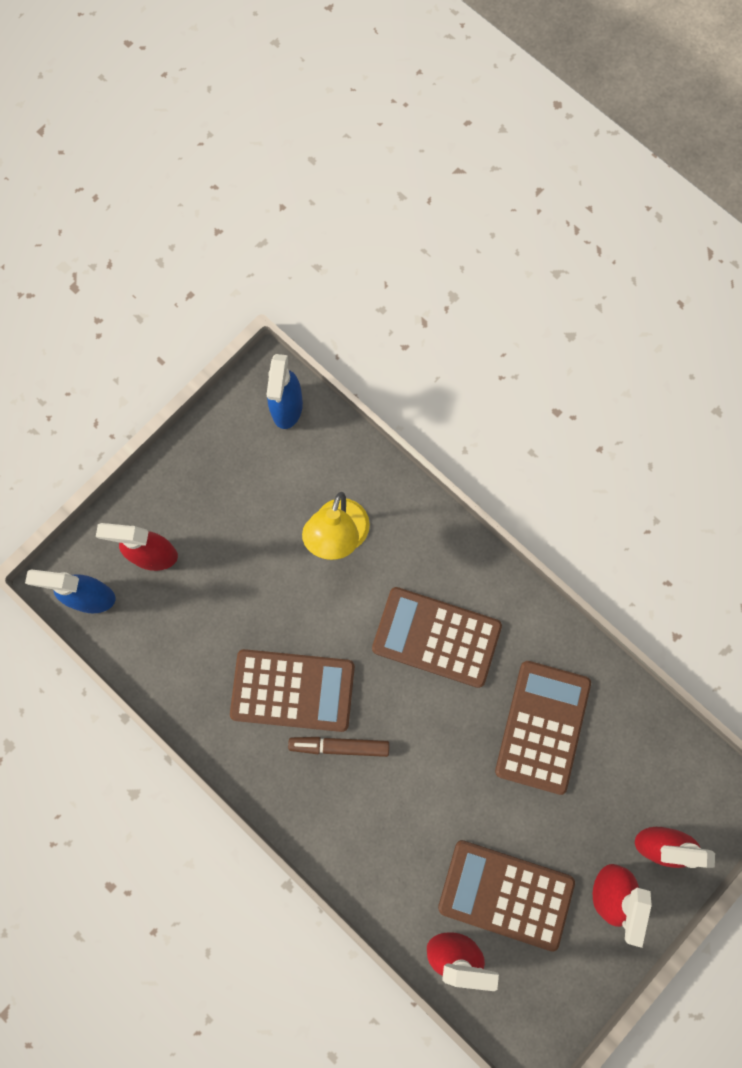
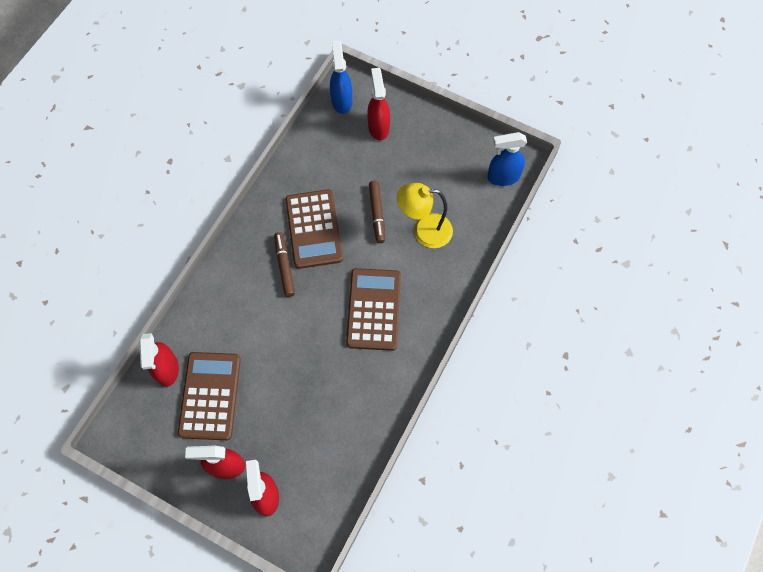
camera: 75 degrees right, 10 degrees down
brown calculator [495,661,591,795] -> none
none -> brown marker [369,181,385,243]

